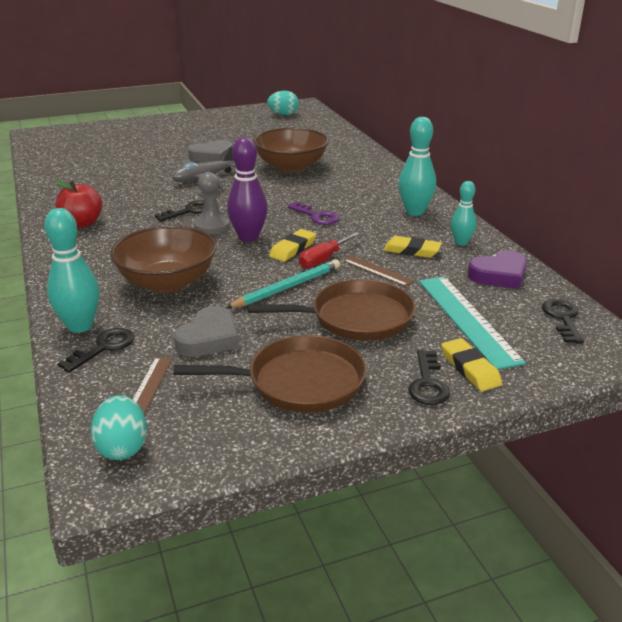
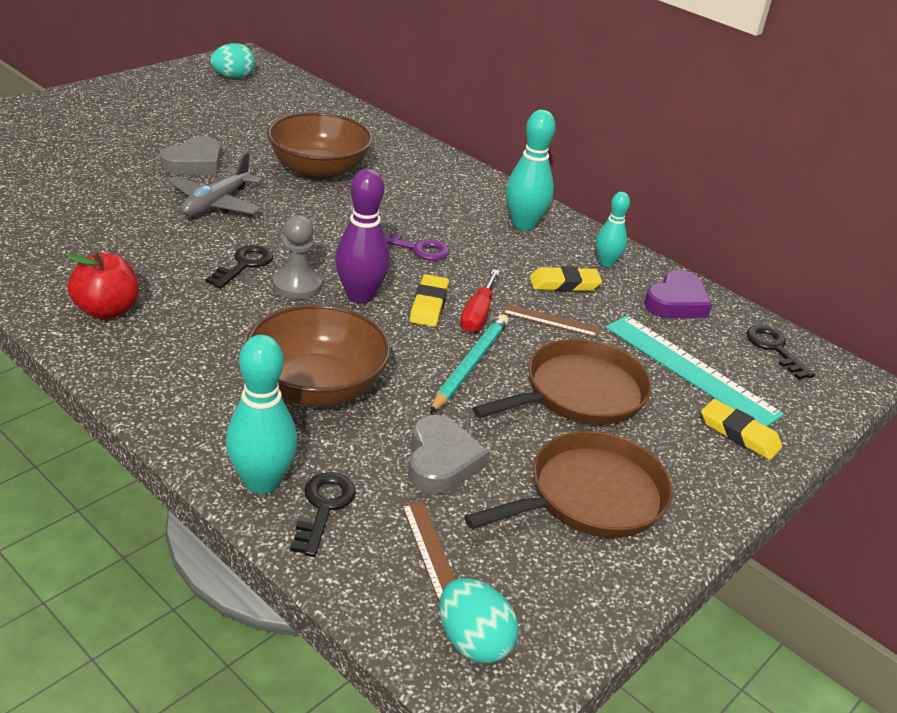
camera: 30 degrees left, 5 degrees up
black key [408,350,450,405] -> none

